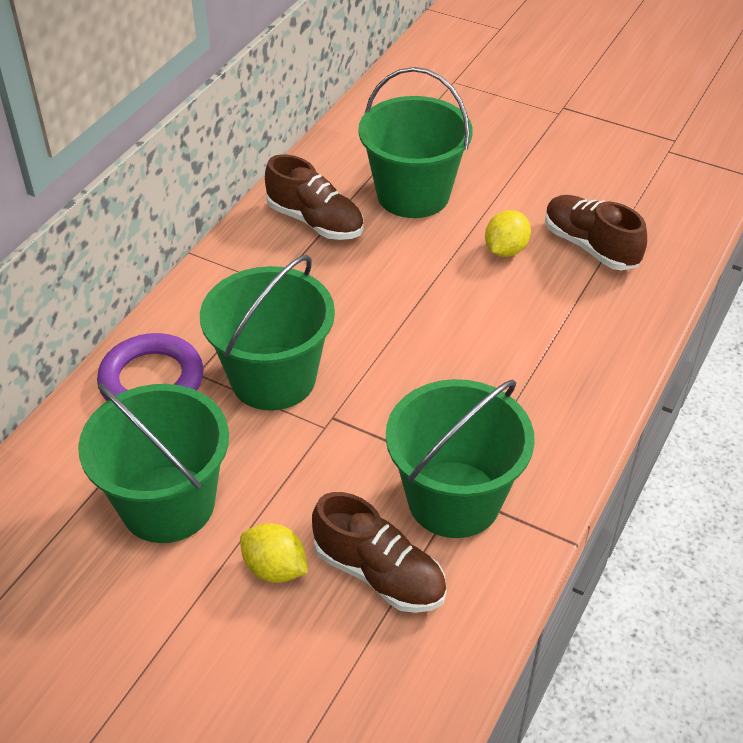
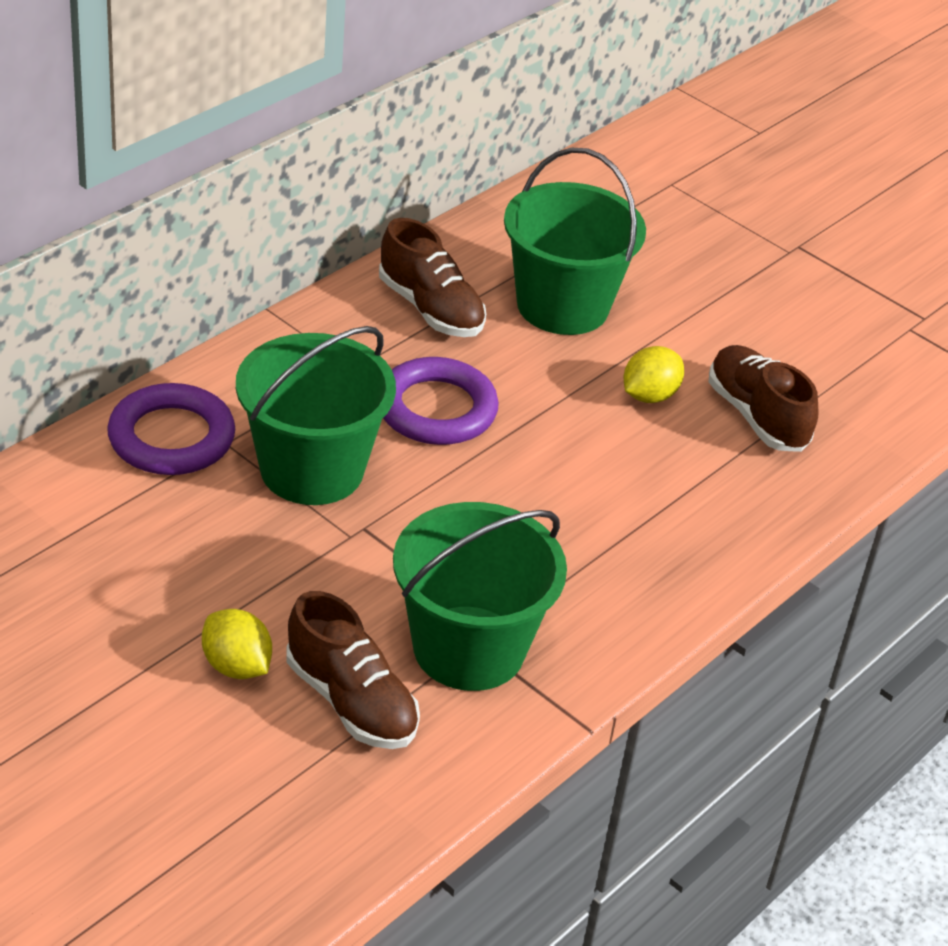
camera: 10 degrees right, 5 degrees down
green bucket [78,383,229,543] -> none
none -> purple ring [383,357,499,445]

